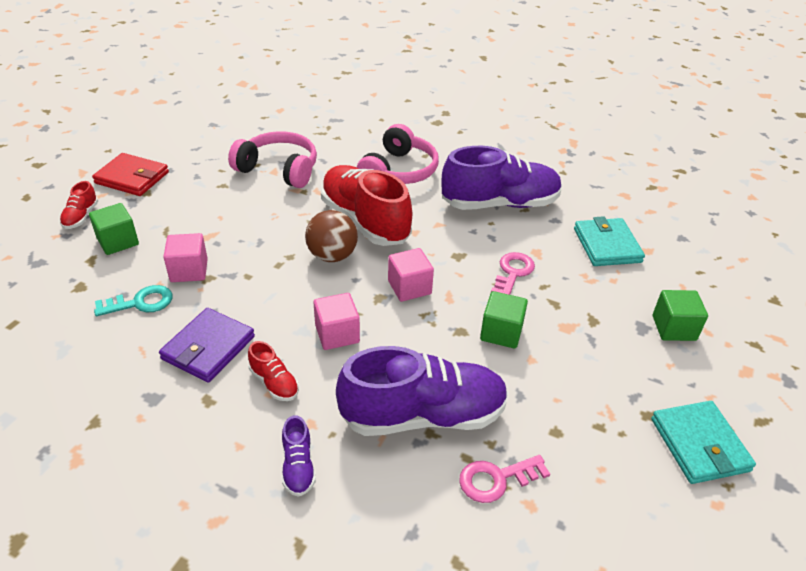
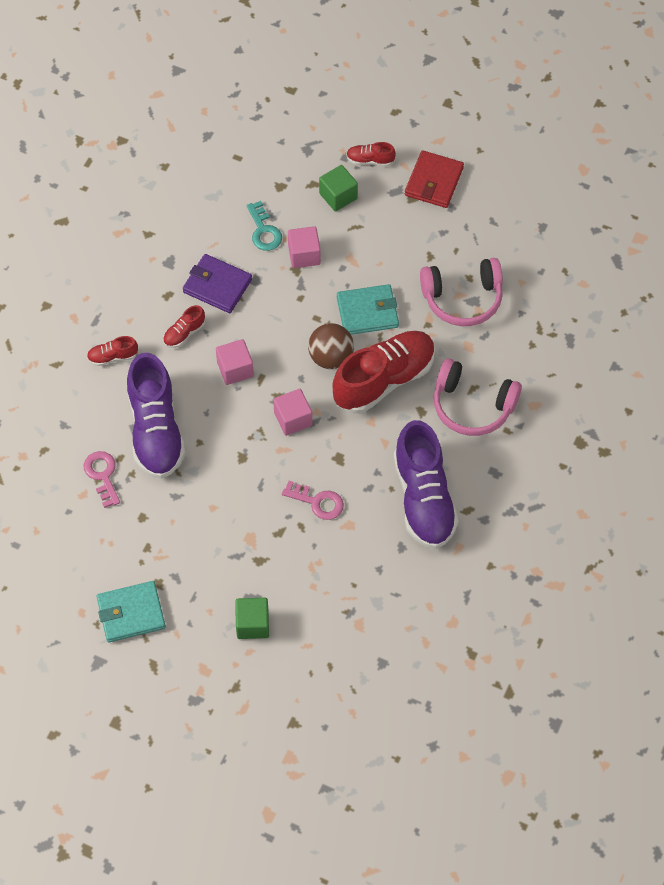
camera: 90 degrees right, 20 degrees up
pink headphones [228,131,317,188] -> pink headphones turned 60 degrees clockwise [420,258,503,326]
purple shoe [282,415,316,497] -> red shoe [87,336,138,366]
green cube [480,291,528,349] -> none
turquoise wallet [574,216,645,266] -> turquoise wallet moved to [337,284,399,335]

